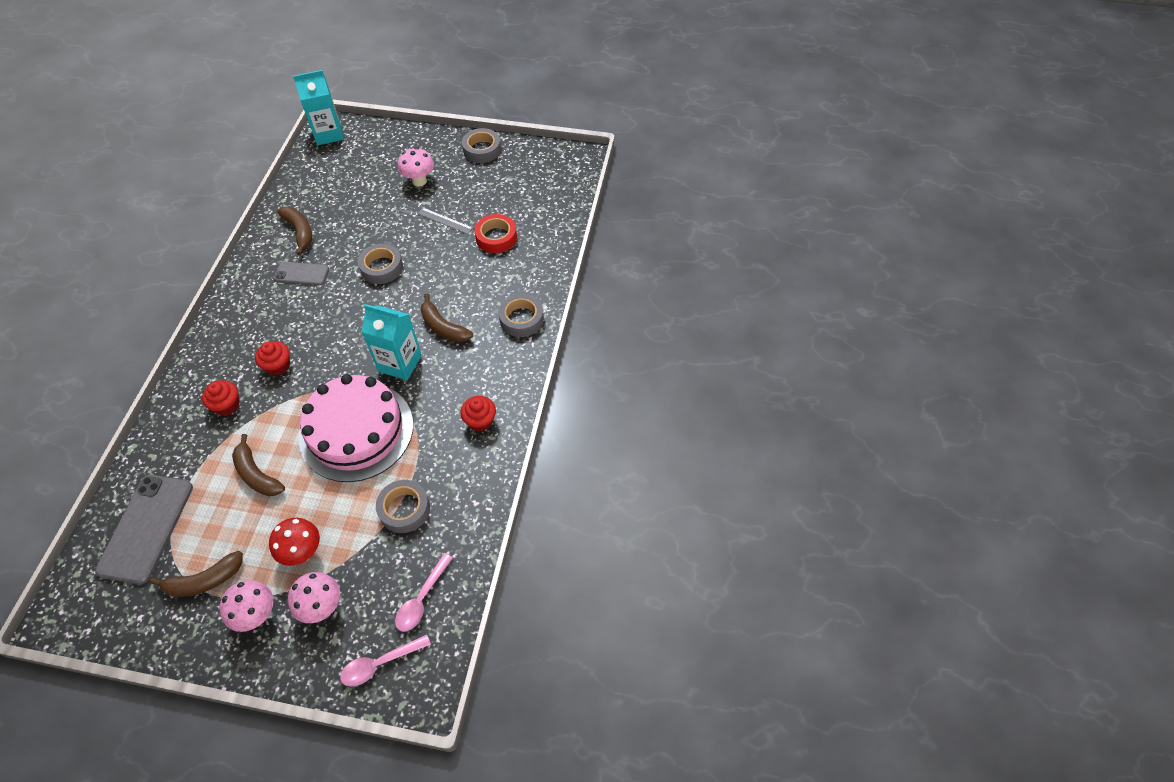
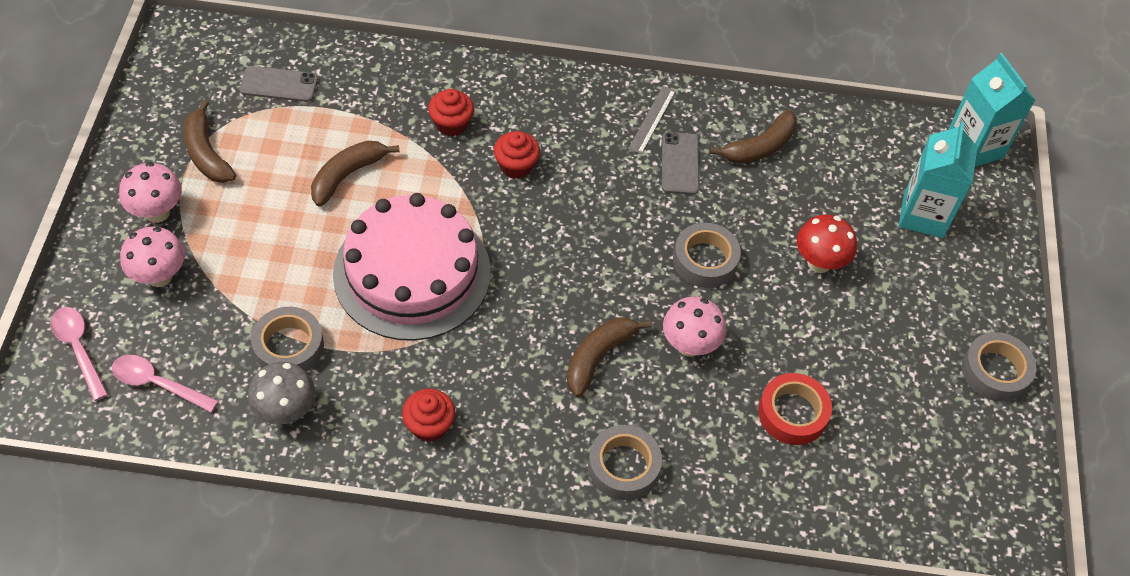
camera: 80 degrees right, 0 degrees up
grey phone [95,475,193,584] -> grey phone [239,66,318,102], size x0.56
red mushroom [269,518,320,566] -> red mushroom moved to [797,215,857,273]
turquoise carton [362,304,422,380] -> turquoise carton moved to [899,121,977,238]
pink mushroom [398,147,434,187] -> pink mushroom moved to [663,297,726,357]
grey ruler [417,208,473,234] -> grey ruler moved to [628,86,676,154]
none -> grey mushroom [248,362,316,425]

